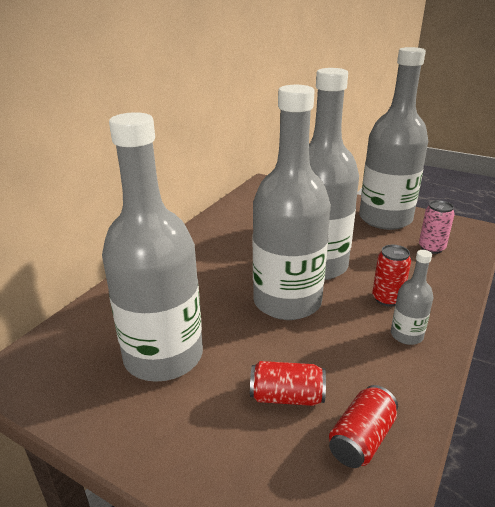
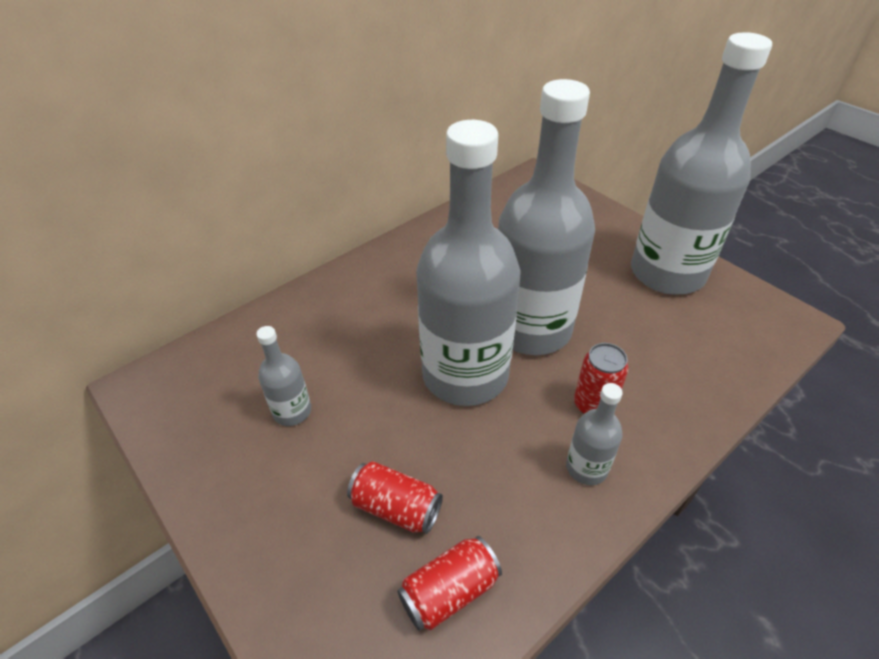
camera: 20 degrees right, 15 degrees up
grey bottle [102,112,203,382] -> grey bottle [256,326,311,426], size x0.42
pink can [419,200,455,254] -> none

